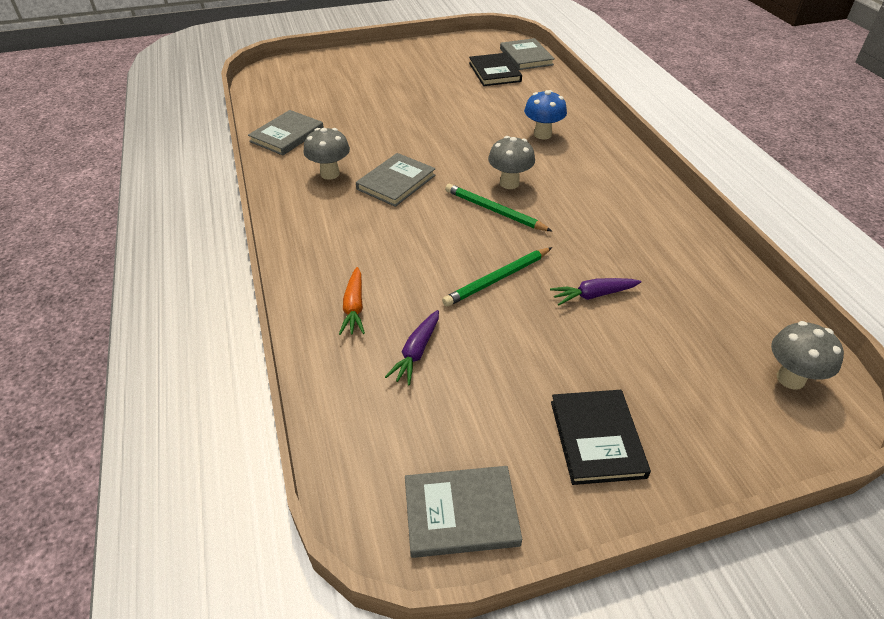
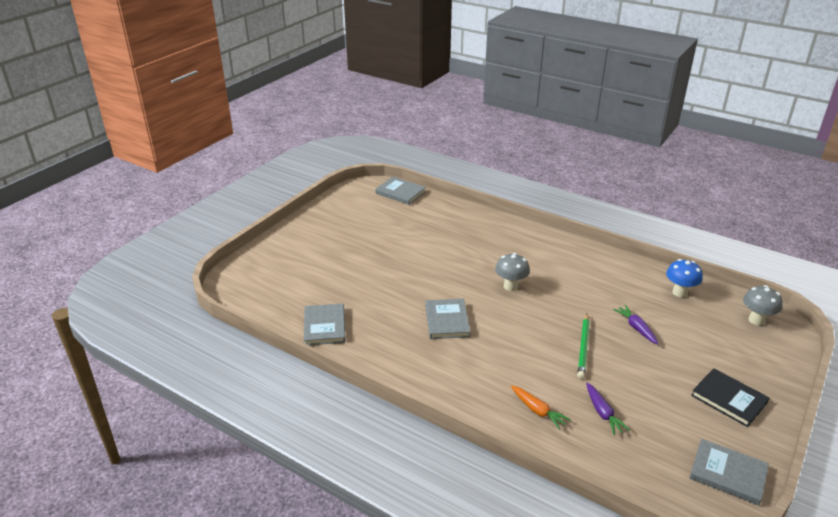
camera: 40 degrees left, 10 degrees down
grey mushroom [303,128,350,180] -> none
grey book [405,466,522,558] -> grey book turned 75 degrees clockwise [689,439,769,505]
green pencil [445,184,552,231] -> none
black book [469,53,522,86] -> none
blue mushroom [524,90,567,139] -> blue mushroom moved to [666,259,703,297]
purple carrot [550,278,642,305] -> purple carrot turned 120 degrees clockwise [613,305,659,344]

